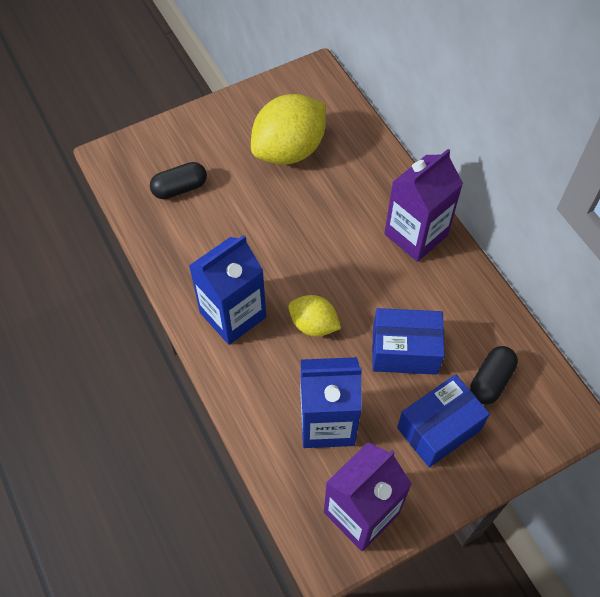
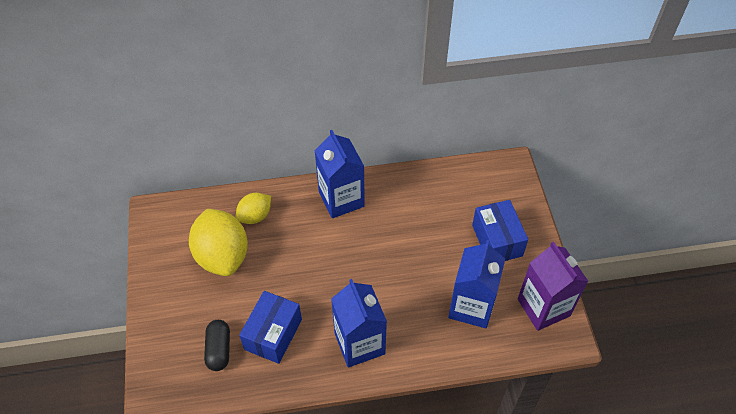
camera: 70 degrees left, 5 degrees down
yellow lemon [288,295,341,336] -> yellow lemon moved to [236,193,271,224]
blue box [372,308,445,375] -> blue box moved to [239,291,302,364]
purple carton [384,149,463,262] -> blue carton [315,130,365,218]
black capsule [470,346,518,405] -> none

